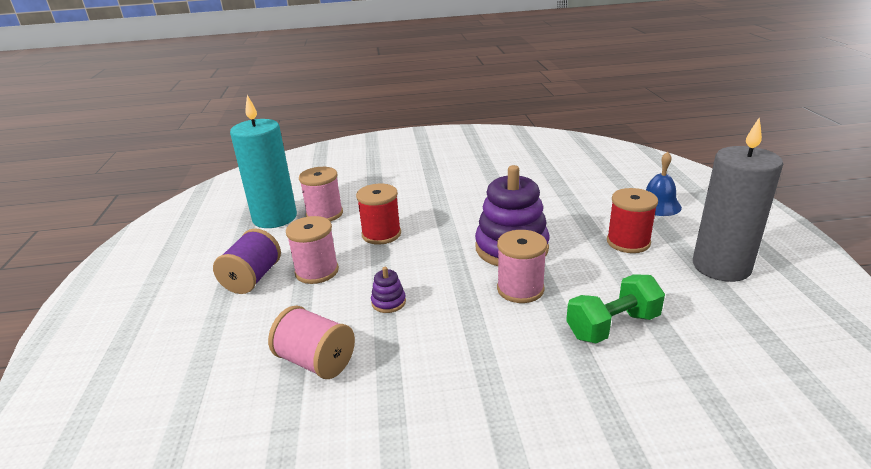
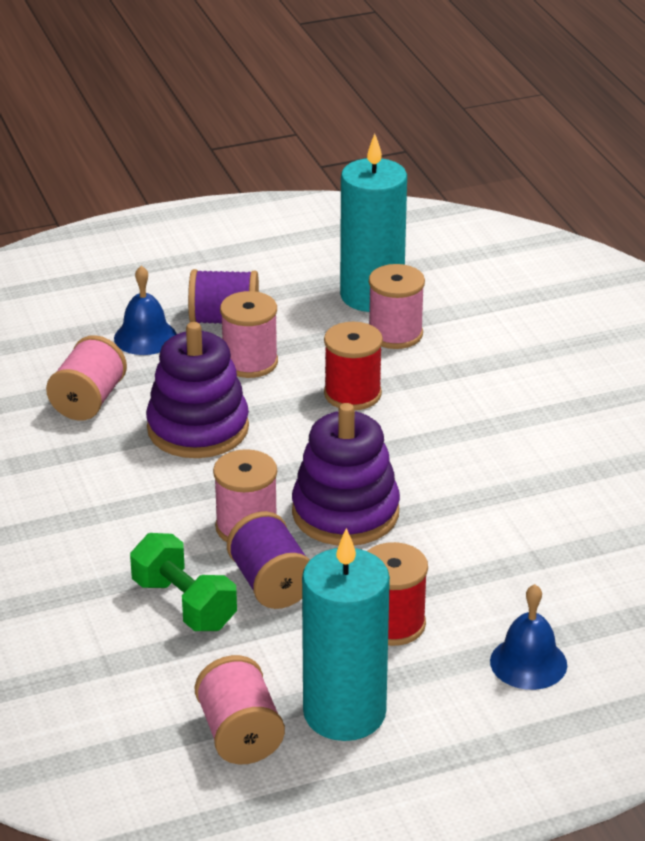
camera: 75 degrees right, 5 degrees up
purple stacking toy [371,267,406,313] -> purple stacking toy [146,322,249,458], size x2.38
grey candle [693,118,783,282] -> turquoise candle [302,528,390,741]
none -> blue bell [114,266,177,355]
none -> pink spool [195,655,285,764]
none -> purple spool [227,511,310,609]

